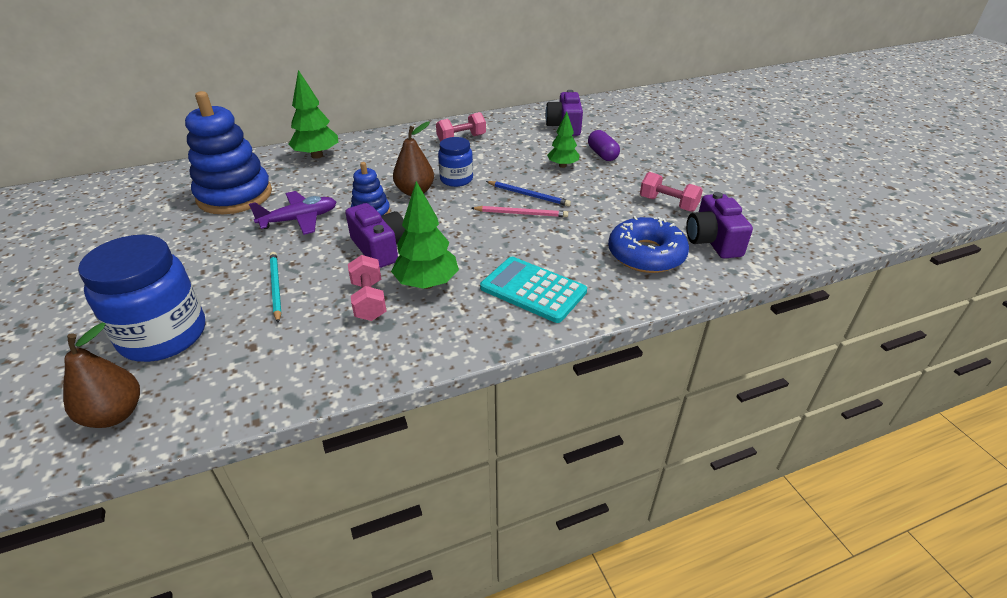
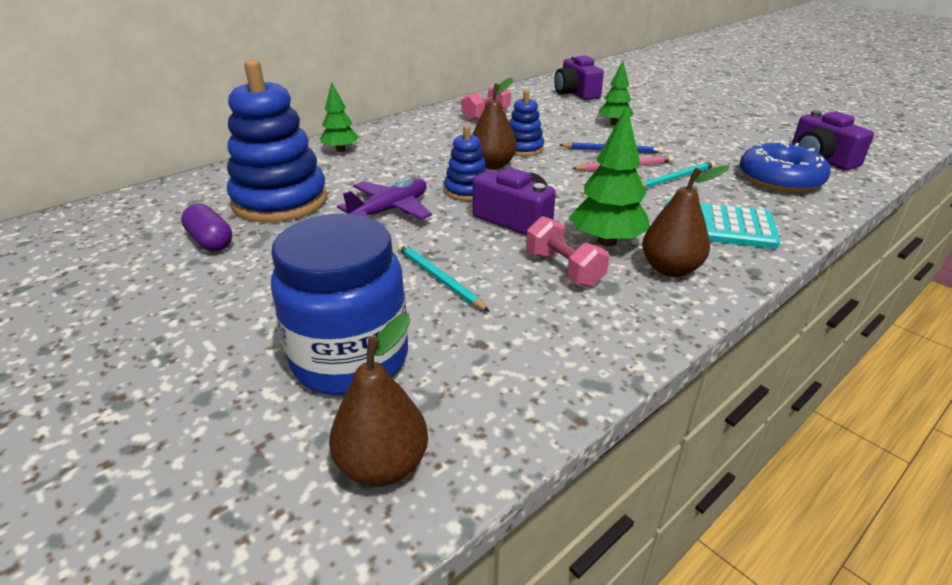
camera: 20 degrees left, 5 degrees down
green tree [289,70,338,159] -> green tree [320,82,359,152], size x0.65
blue jar [438,137,473,187] -> blue stacking toy [509,90,544,156]
purple capsule [588,130,620,161] -> purple capsule moved to [181,203,232,252]
pink dumbbell [640,172,703,212] -> none
none -> turquoise pencil [642,161,715,188]
none -> brown pear [642,165,729,277]

